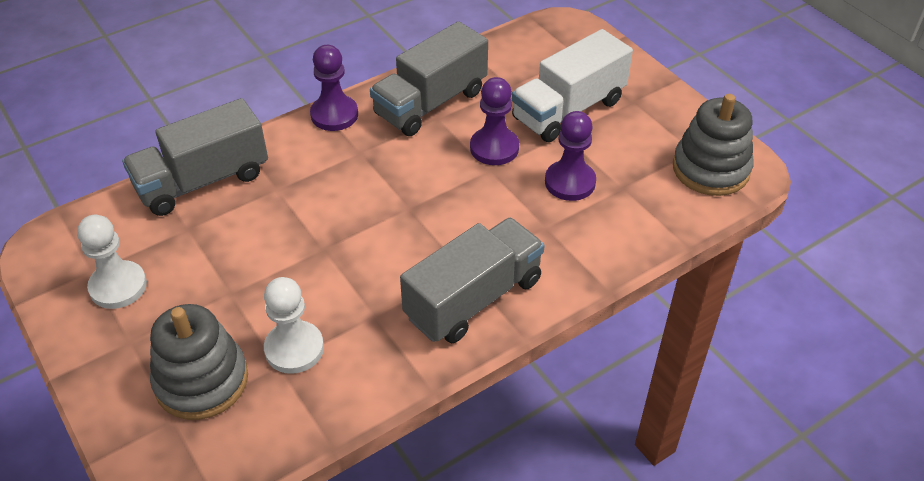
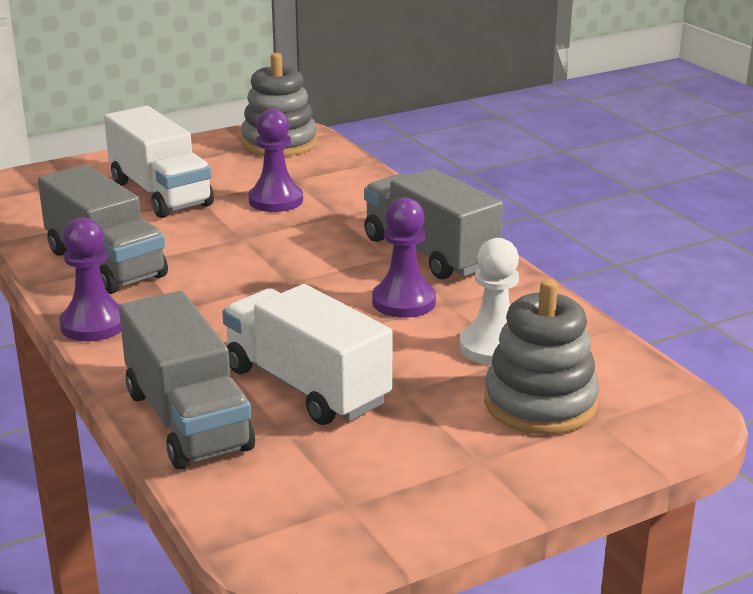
camera: 85 degrees left, 20 degrees down
white pawn [77,215,147,309] -> none
purple pawn [470,77,519,165] -> purple pawn moved to [372,198,436,318]
none -> white truck [222,284,393,425]

